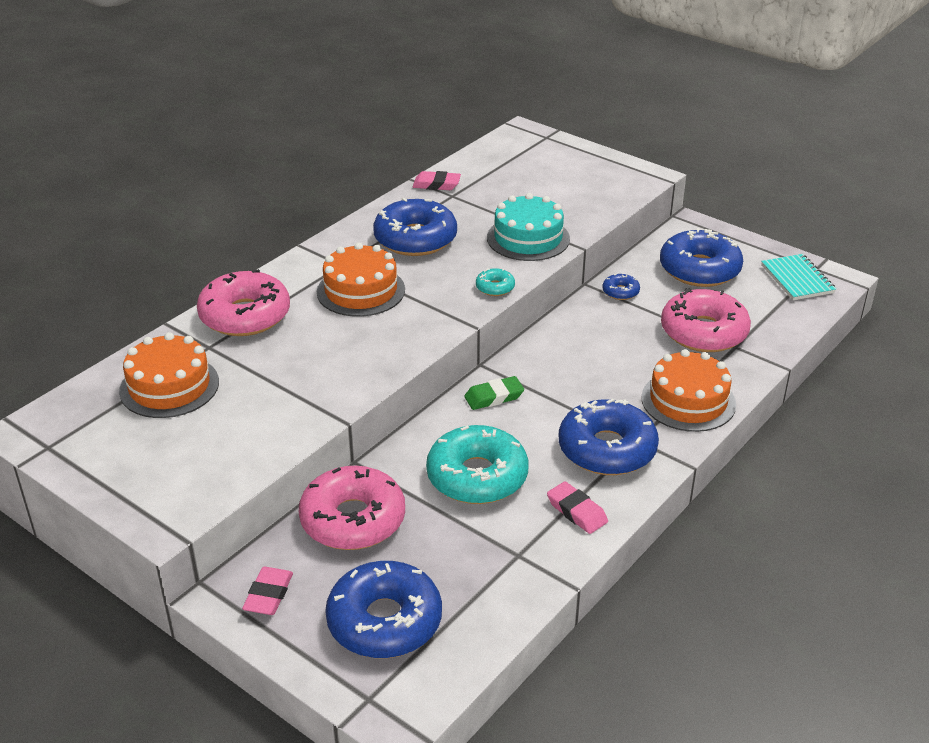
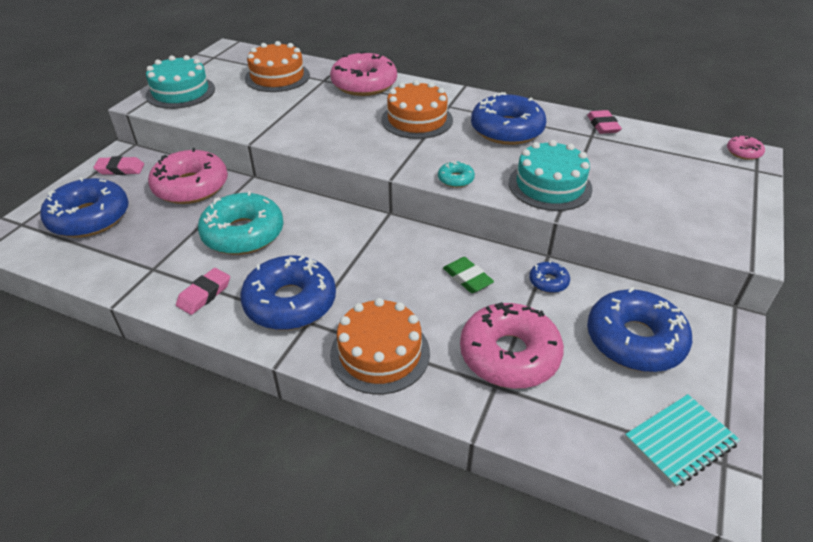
camera: 75 degrees right, 5 degrees up
green eraser [464,376,524,410] -> green eraser moved to [443,257,494,293]
none -> turquoise cake [146,55,215,109]
none -> pink donut [727,136,765,160]

